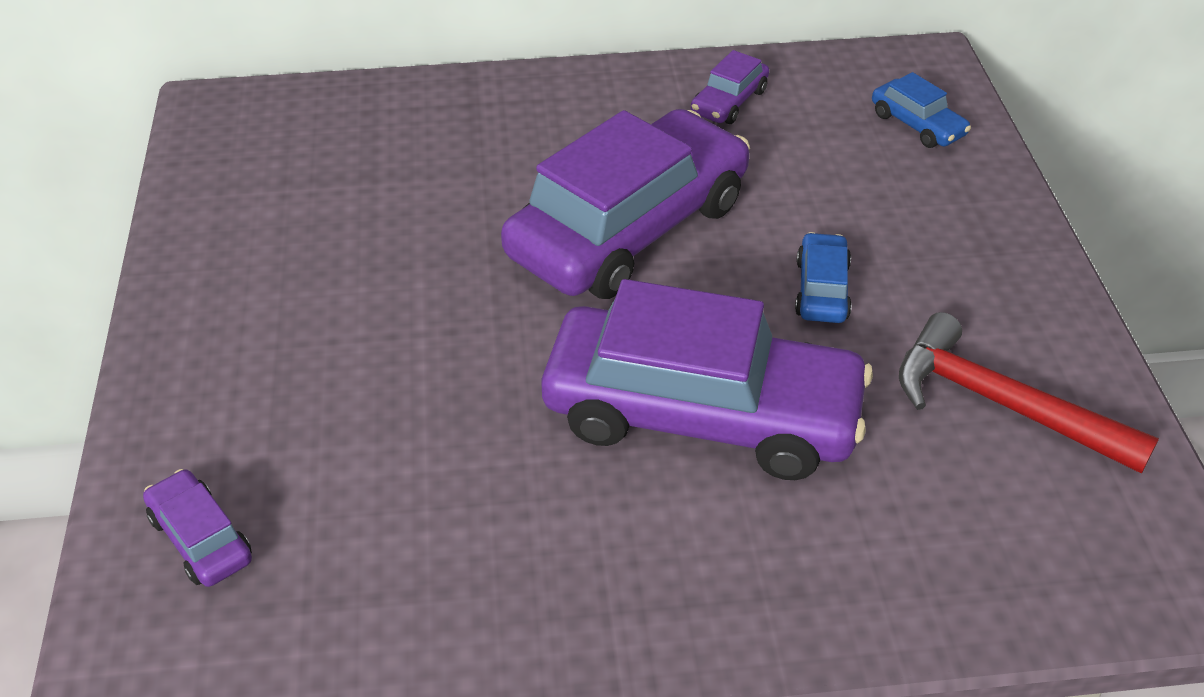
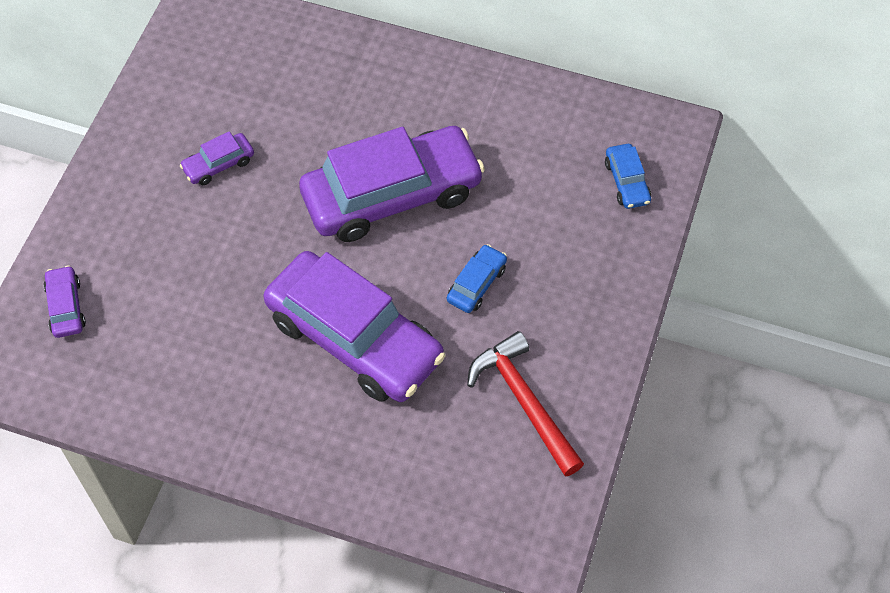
camera: 25 degrees right, 15 degrees up
purple car [691,50,769,124] -> purple car moved to [180,131,254,185]

